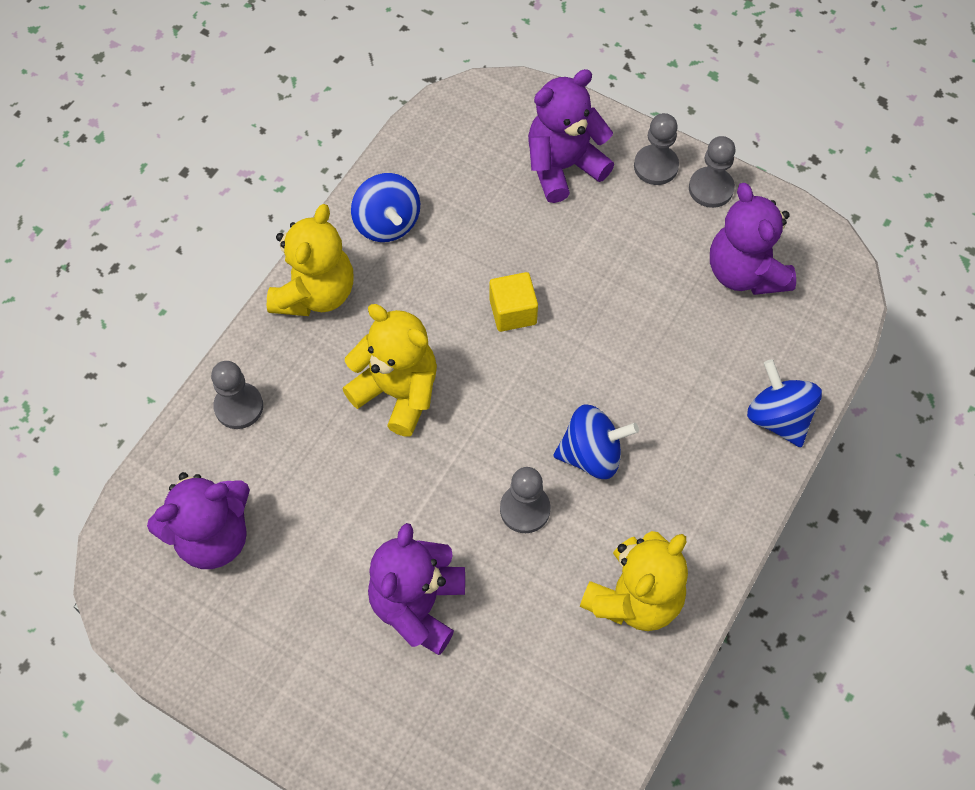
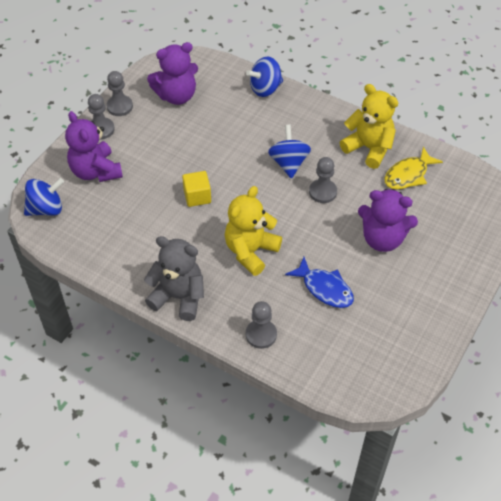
camera: 90 degrees left, 10 degrees down
purple teddy bear [147,472,250,569] -> none
yellow teddy bear [267,204,354,316] -> grey teddy bear [144,236,204,321]
blue spinning top [351,173,420,242] -> blue spinning top moved to [24,178,64,216]
none -> blue fish [285,257,354,308]
none -> yellow fish [384,147,443,189]

